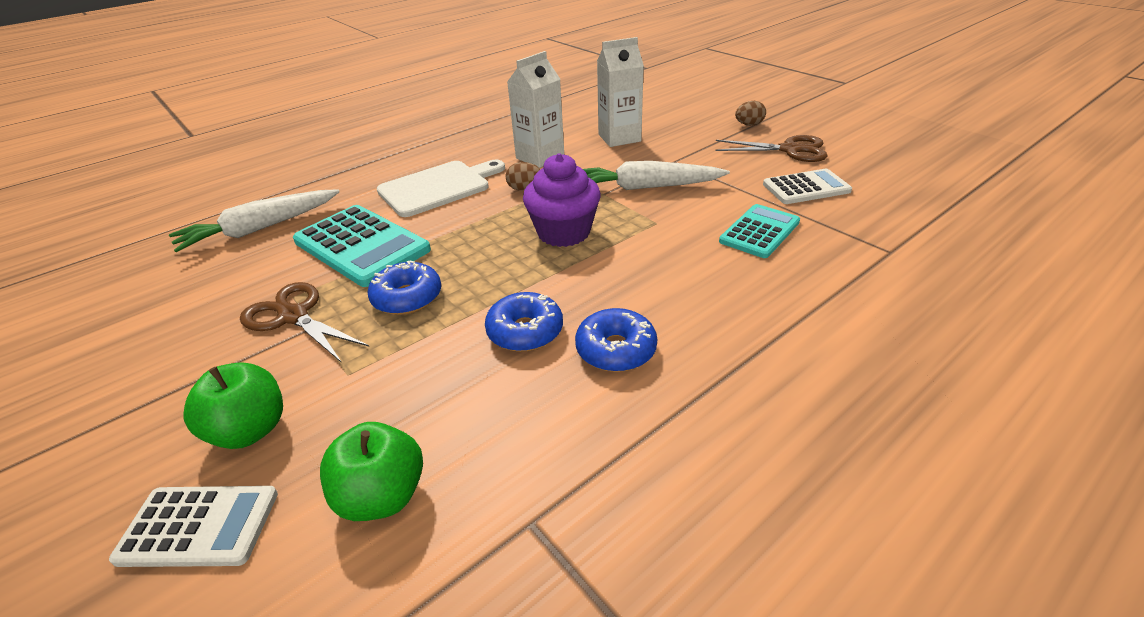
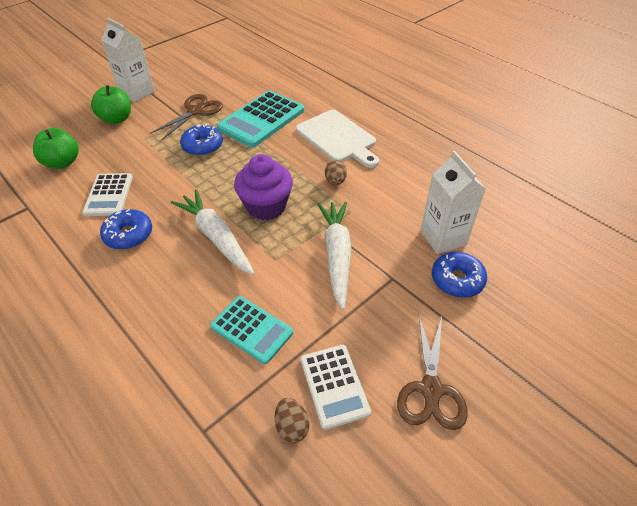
camera: 85 degrees right, 10 degrees up
white calculator [109,486,278,567] -> white calculator moved to [83,173,133,216]
white carrot [169,189,340,252] -> white carrot moved to [171,190,255,275]
blue donut [485,292,563,352] -> blue donut moved to [432,252,487,298]
white carton [507,51,564,168] -> white carton moved to [101,18,155,102]
brown egg [735,101,766,126] -> brown egg moved to [275,398,309,443]

